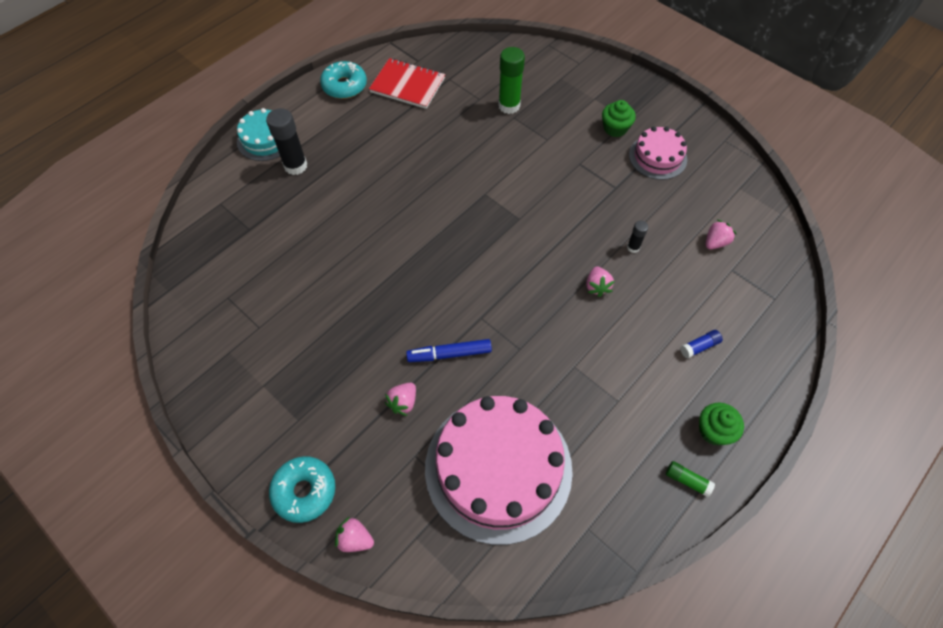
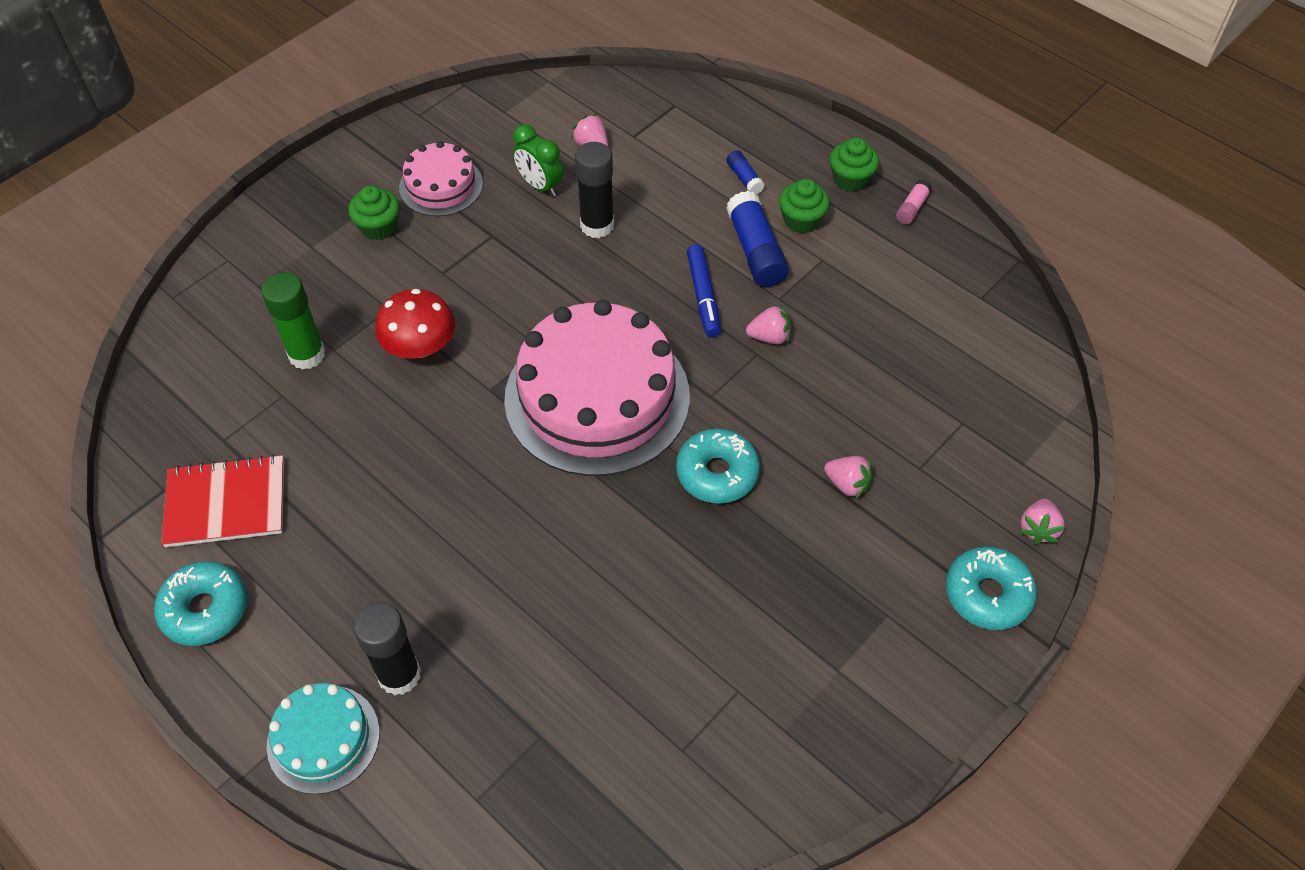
camera: 90 degrees left, 5 degrees down
red notebook [369,58,445,109] -> red notebook turned 60 degrees clockwise [161,454,284,547]
blue marker [406,339,492,362] -> blue marker moved to [687,244,721,337]
pink cake [425,396,573,545] -> pink cake moved to [504,300,690,476]
pink strawberry [586,266,615,297] -> pink strawberry moved to [746,304,791,344]
black glue stick [627,221,648,253] -> black glue stick [575,142,614,238], size x1.94
green glue stick [666,461,715,497] -> pink glue stick [896,179,932,224]
none -> red mushroom [375,289,455,359]
none -> green clock [513,124,563,196]
none -> turquoise donut [676,428,760,504]
none -> blue glue stick [726,191,789,287]
none -> green cupcake [779,179,830,233]

